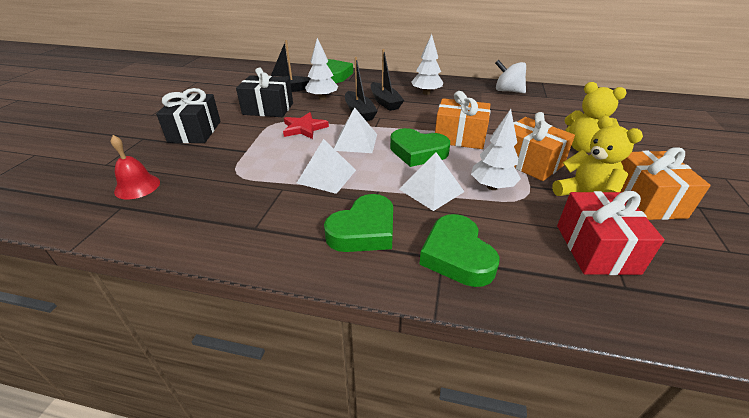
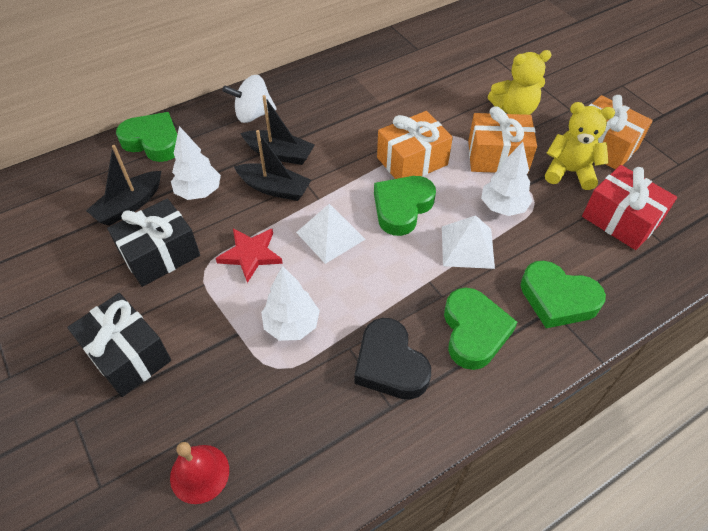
camera: 45 degrees left, 15 degrees up
white pyramid [297,139,356,194] -> none
green heart [390,128,450,167] -> green heart turned 150 degrees clockwise [374,176,436,236]
white tree [411,34,443,95] -> white tree moved to [261,266,320,341]
white spinning top [495,60,526,93] -> white spinning top moved to [223,75,276,123]
none -> black heart [354,318,431,400]

